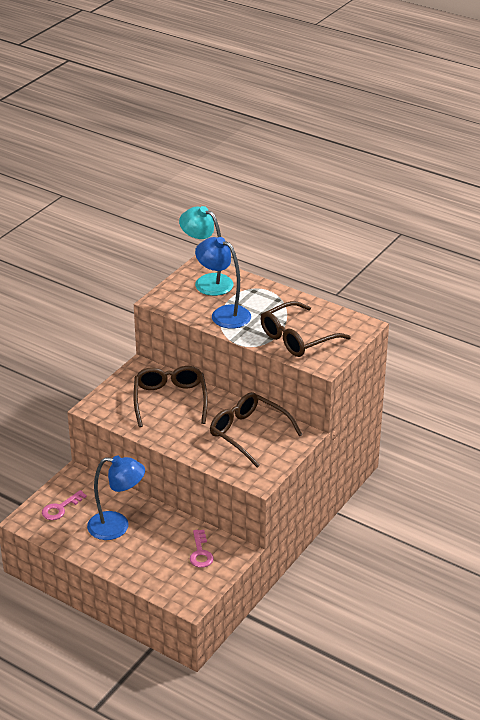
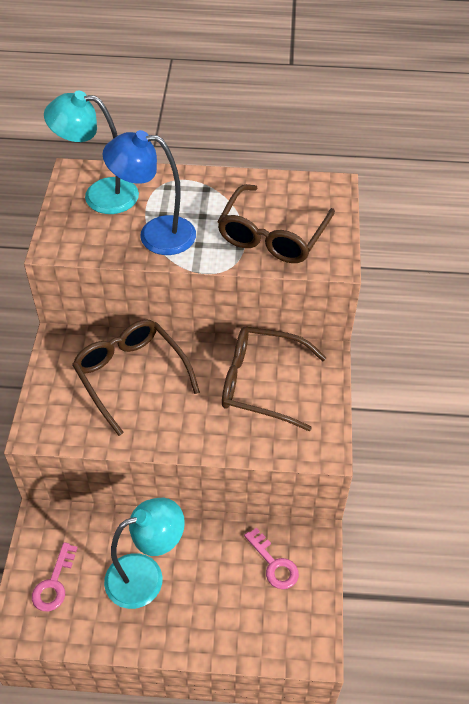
camera: 30 degrees left, 15 degrees up
blue lamp [87,456,145,540] -> turquoise lamp [104,498,185,609]

